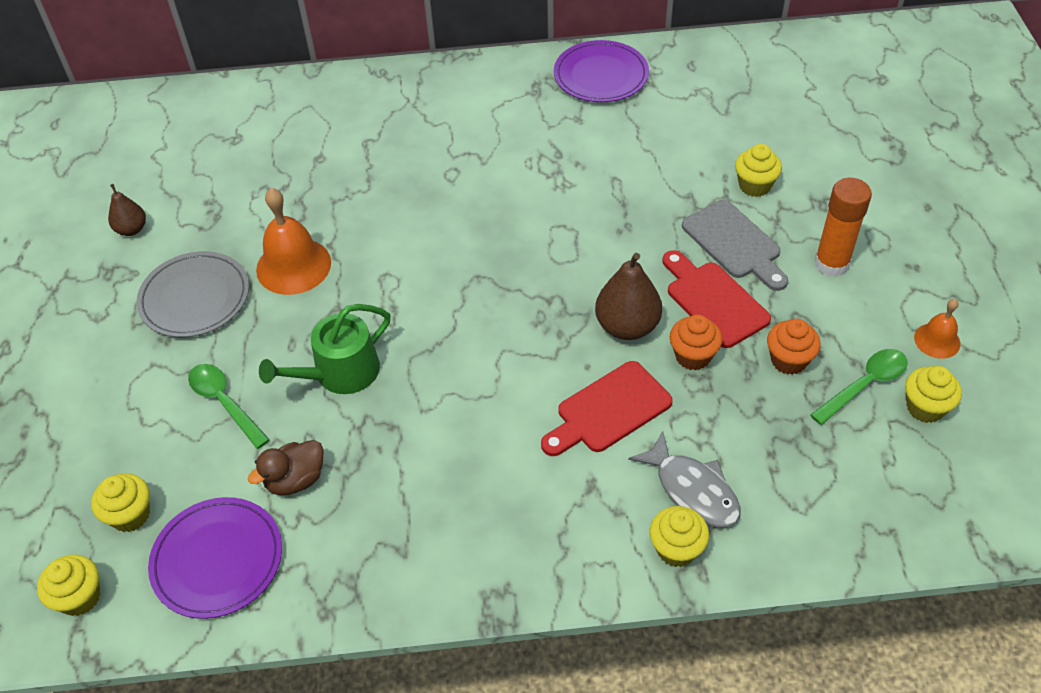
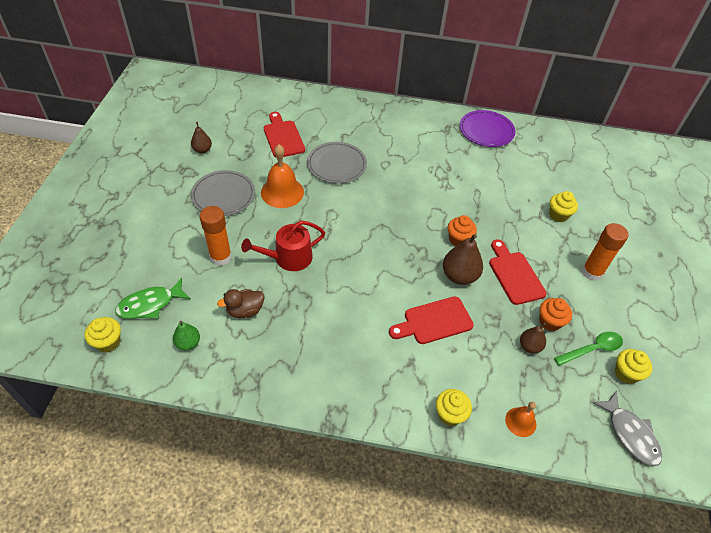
camera: 10 degrees right, 0 degrees up
yellow cupcake [91,473,150,532] -> green fish [115,278,191,319]
purple plate [148,497,282,619] -> green pear [173,321,200,350]
green spoon [188,364,270,449] -> orange glue stick [200,206,232,266]
green watering can [259,304,390,394] -> red watering can [241,221,325,271]
grey fish [628,431,740,527] -> grey fish moved to [592,390,662,466]
orange cupcake [670,315,722,370] -> orange cupcake moved to [448,215,477,246]
grey cutting board [682,200,788,291] -> none
orange bell [914,299,960,359] -> orange bell moved to [505,402,536,437]
none -> red cutting board [264,112,305,157]
none -> grey plate [307,142,367,183]
none -> brown pear [520,323,546,353]

